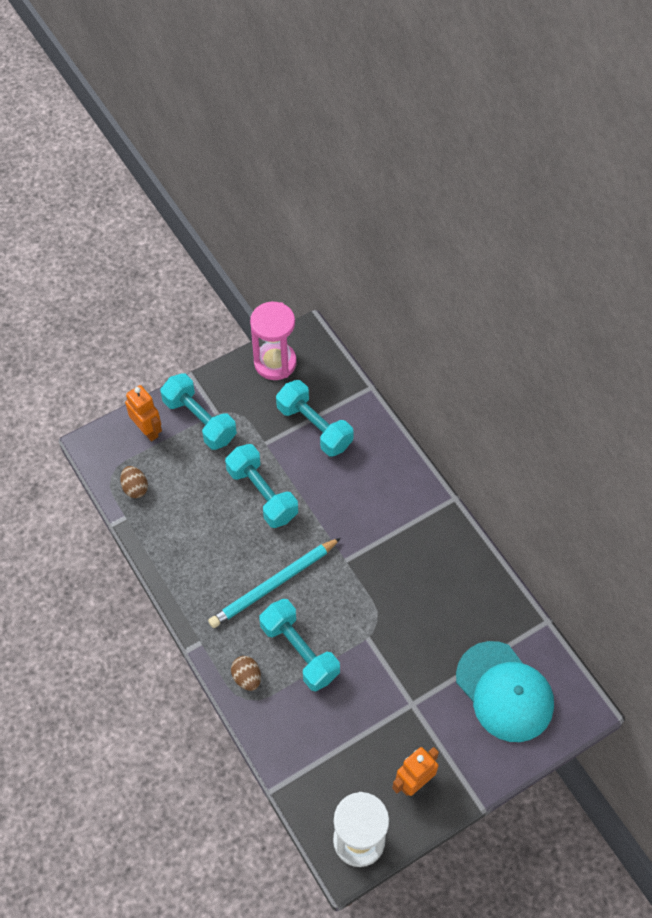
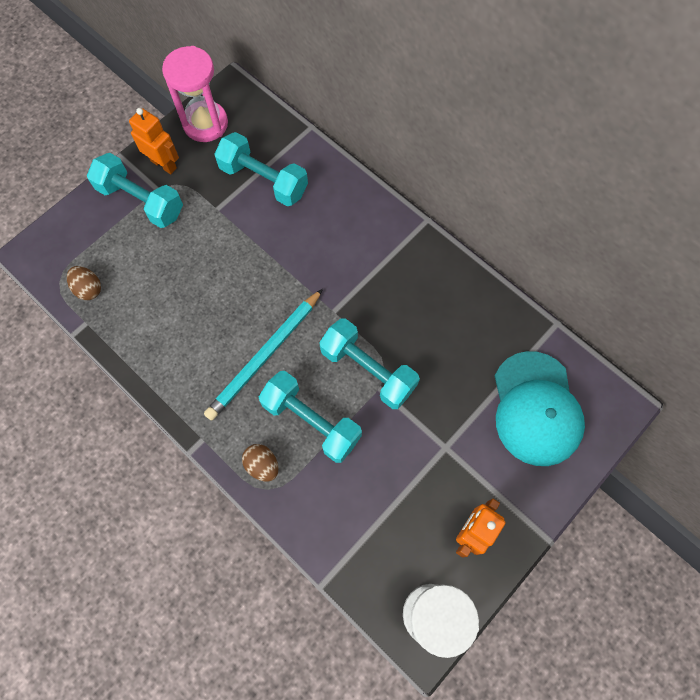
camera: 15 degrees left, 10 degrees up
orange robot [125,385,162,442] -> orange robot moved to [129,108,179,174]
turquoise dumbbell [225,444,298,528] -> turquoise dumbbell moved to [319,318,420,409]
turquoise cap [456,641,554,742] -> turquoise cap turned 45 degrees clockwise [495,351,585,466]

